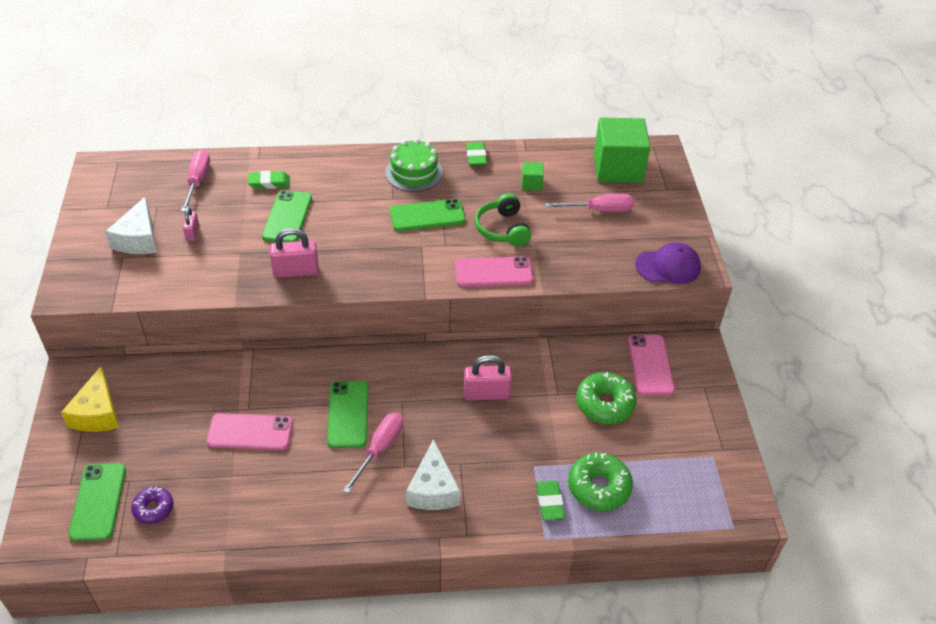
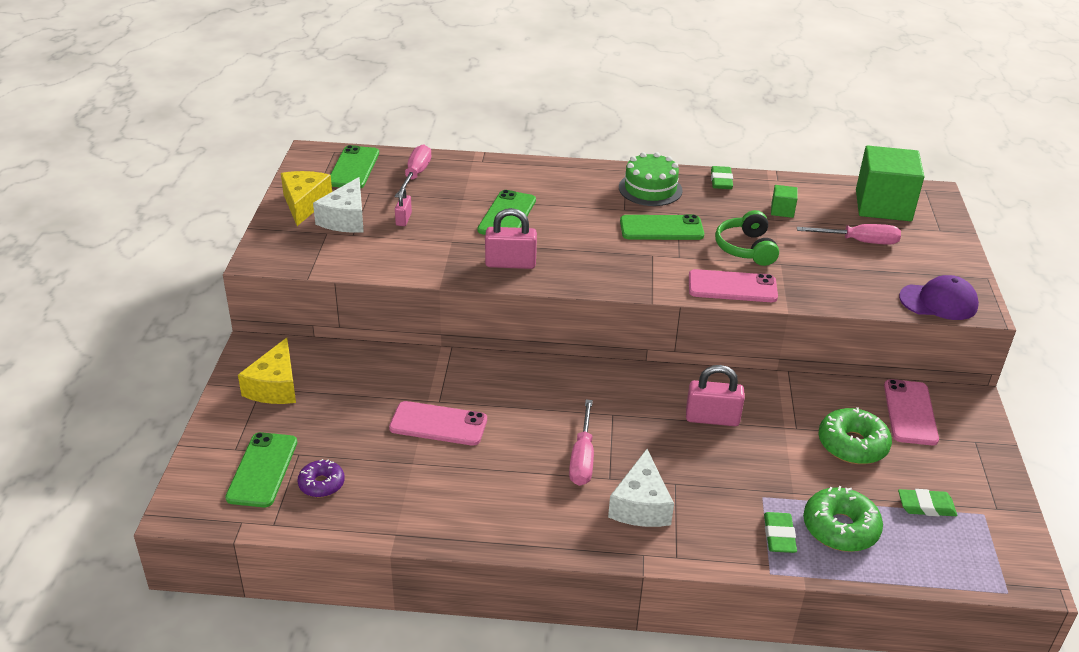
camera: 10 degrees right, 10 degrees down
green eraser [248,171,290,189] -> green eraser moved to [898,489,957,516]
green phone [327,381,368,448] -> green phone moved to [330,145,379,188]
pink screwdriver [343,413,403,494] -> pink screwdriver turned 150 degrees clockwise [569,400,594,486]
none -> yellow cheese [281,171,332,226]

